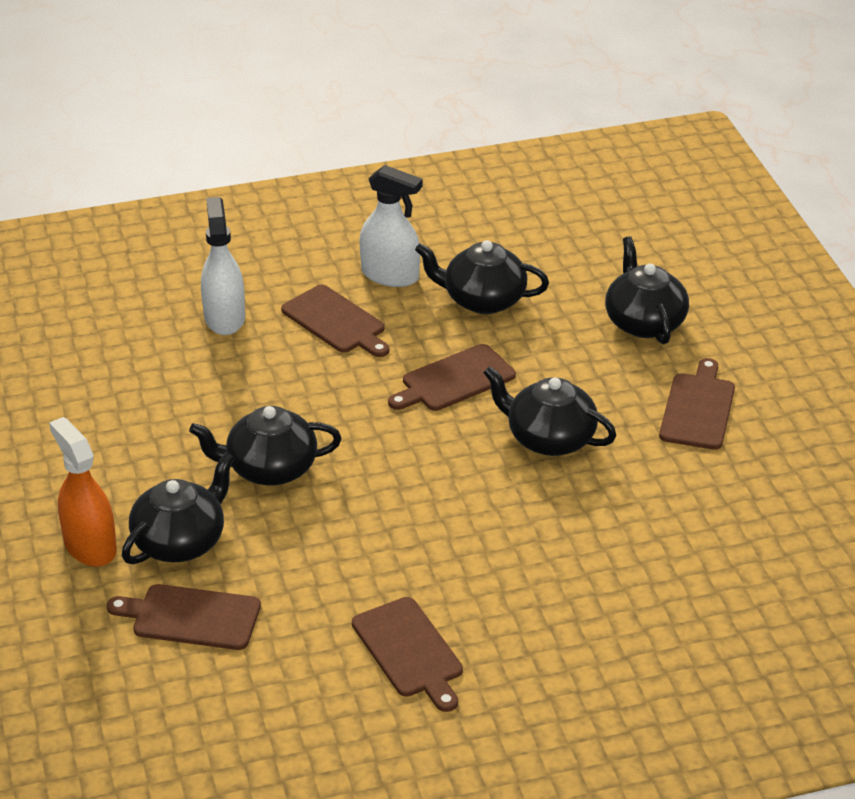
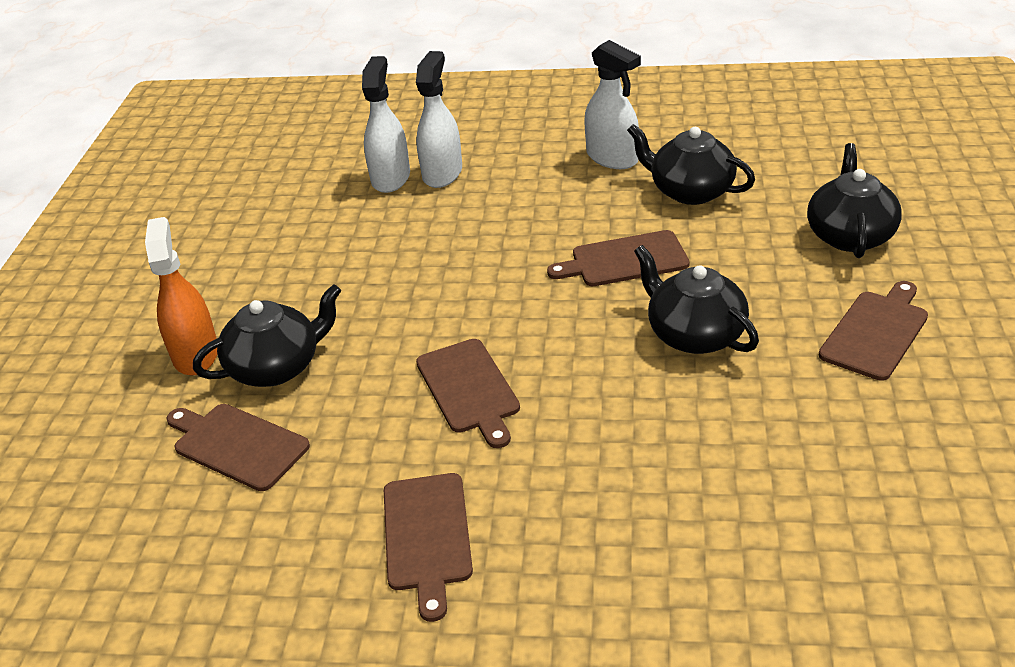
camera: 25 degrees right, 0 degrees up
black teapot [189,406,341,485] -> none
brown cutting board [281,285,390,357] -> brown cutting board moved to [416,339,520,448]
none -> white spray bottle [362,56,410,193]

